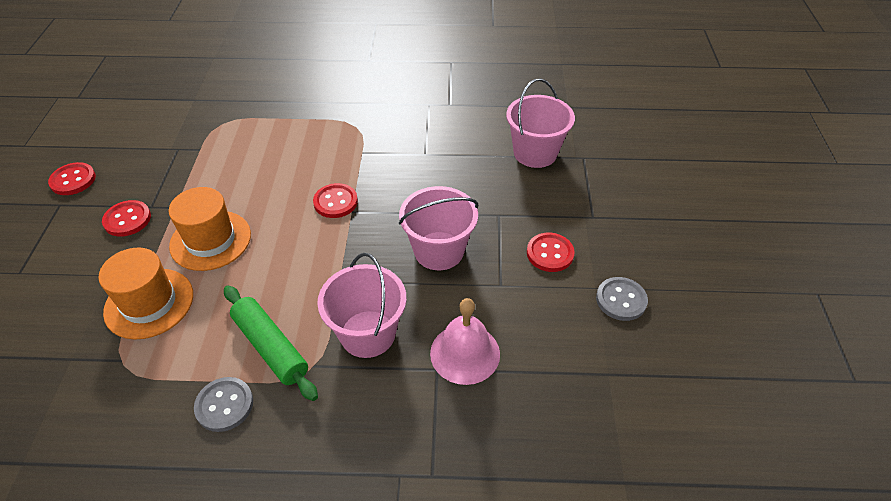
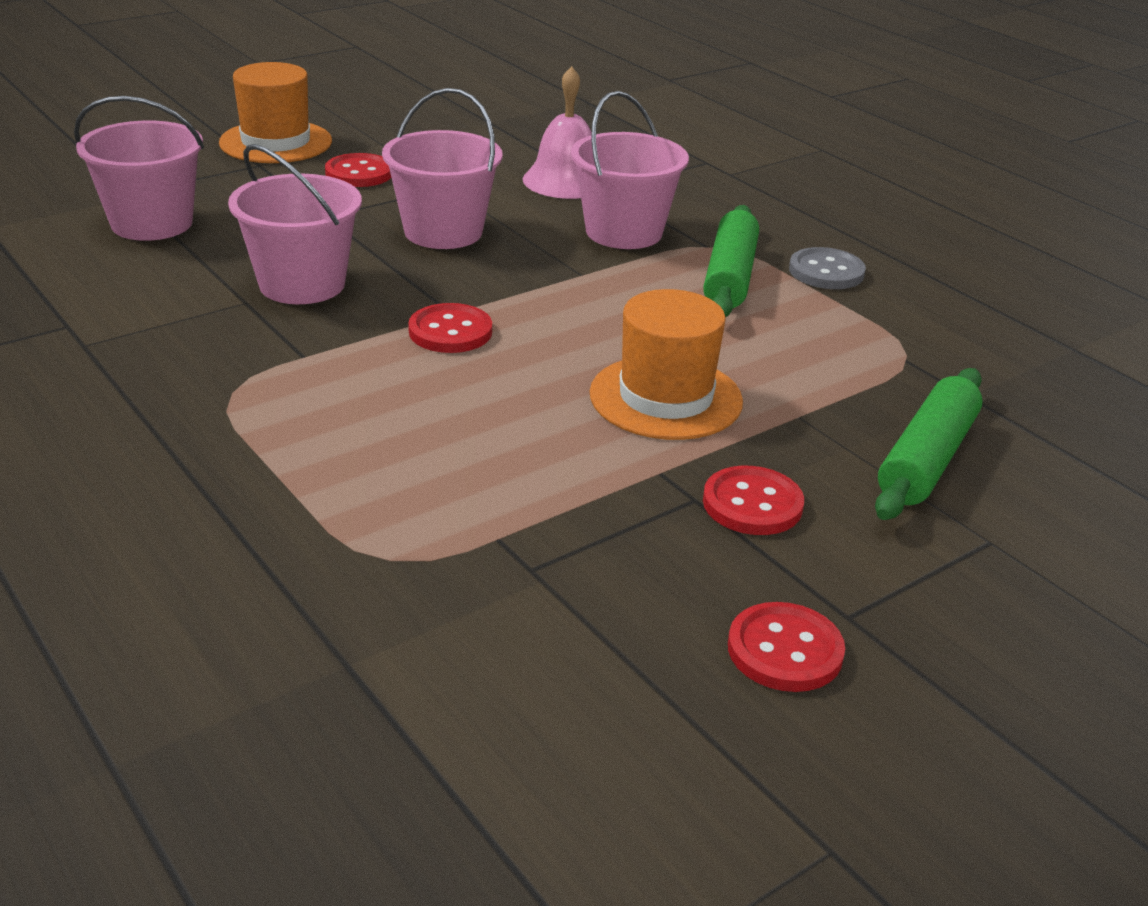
camera: 130 degrees left, 15 degrees down
orange hat [98,248,193,339] -> orange hat moved to [219,62,332,163]
grey button [596,277,648,321] -> none
none -> pink bucket [228,144,362,304]
none -> green rolling pin [875,368,983,520]

